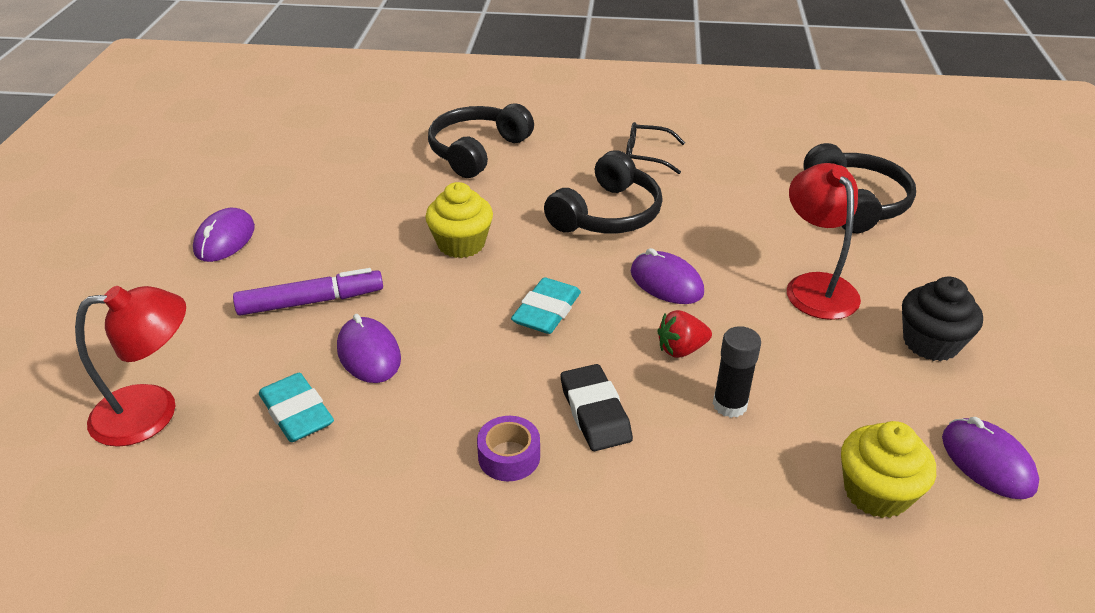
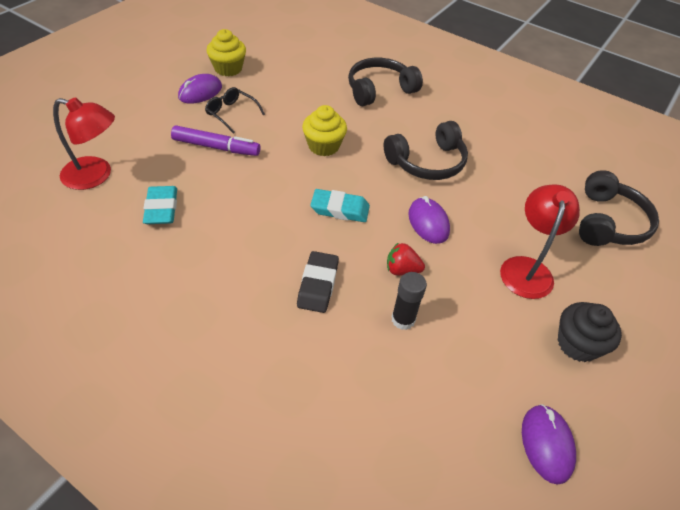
camera: 25 degrees right, 10 degrees up
purple mouse [337,314,401,383] -> none
purple tape [477,416,540,481] -> none
turquoise eraser [511,277,581,334] -> turquoise eraser turned 45 degrees clockwise [310,189,370,222]
black glasses [626,122,685,174] -> black glasses moved to [205,87,265,134]
yellow cupcake [841,421,936,518] -> yellow cupcake moved to [207,29,246,76]

